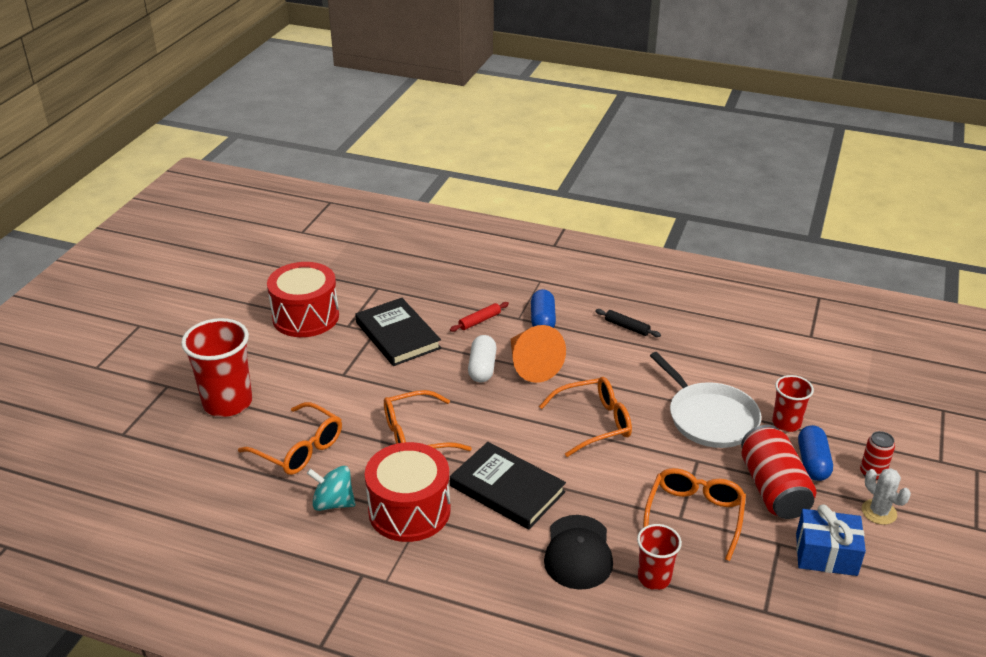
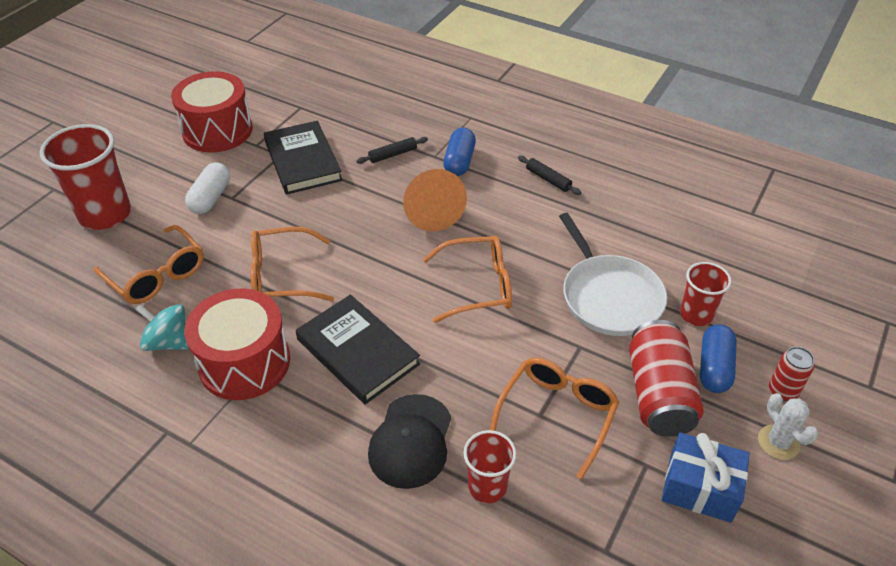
camera: 10 degrees right, 10 degrees up
red rolling pin [450,302,509,332] -> black rolling pin [356,137,428,164]
white capsule [468,335,497,382] -> white capsule moved to [185,162,230,214]

